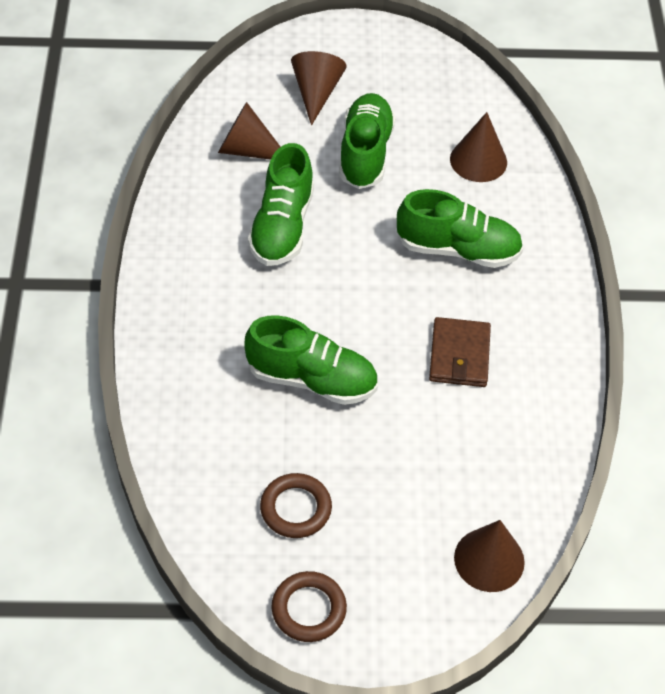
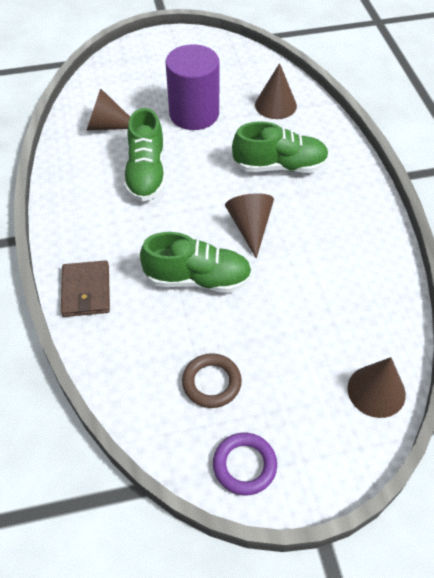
camera: 10 degrees left, 0 degrees up
brown ring [272,571,347,642] -> purple ring [213,433,277,495]
brown cone [291,51,347,125] -> brown cone moved to [225,193,274,259]
green shoe [339,93,395,189] -> purple cylinder [165,44,219,130]
brown wallet [429,317,491,387] -> brown wallet moved to [61,261,110,317]

